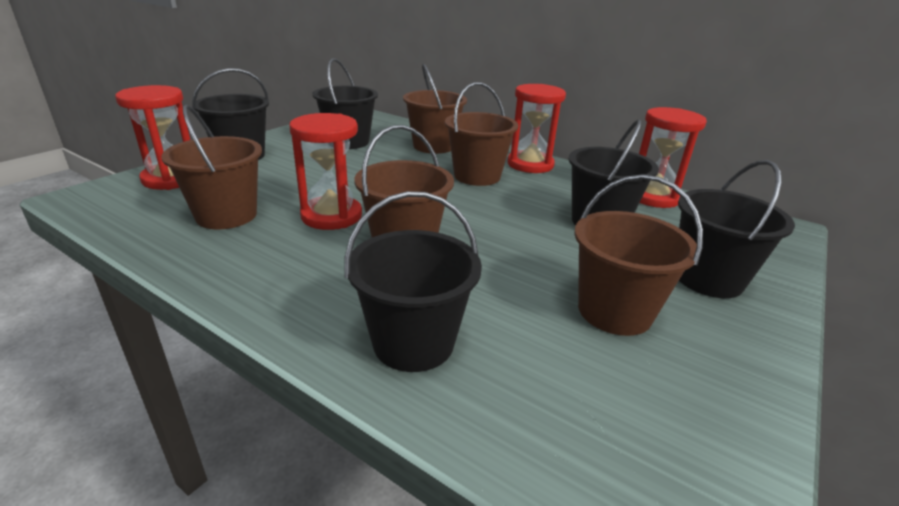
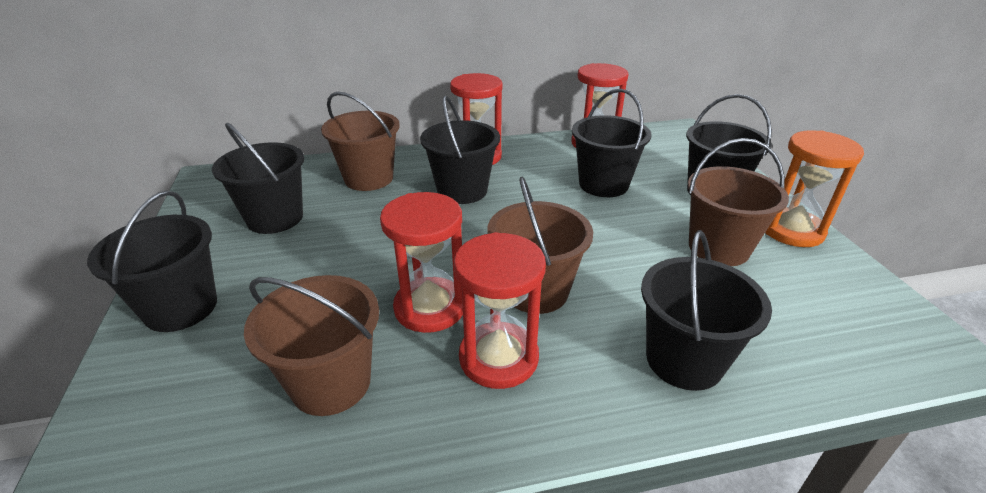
camera: 45 degrees left, 5 degrees up
red hourglass [115,85,190,190] -> red hourglass moved to [454,232,546,389]
brown bucket [445,82,518,186] -> black bucket [420,96,500,204]
none -> orange hourglass [765,130,864,247]

